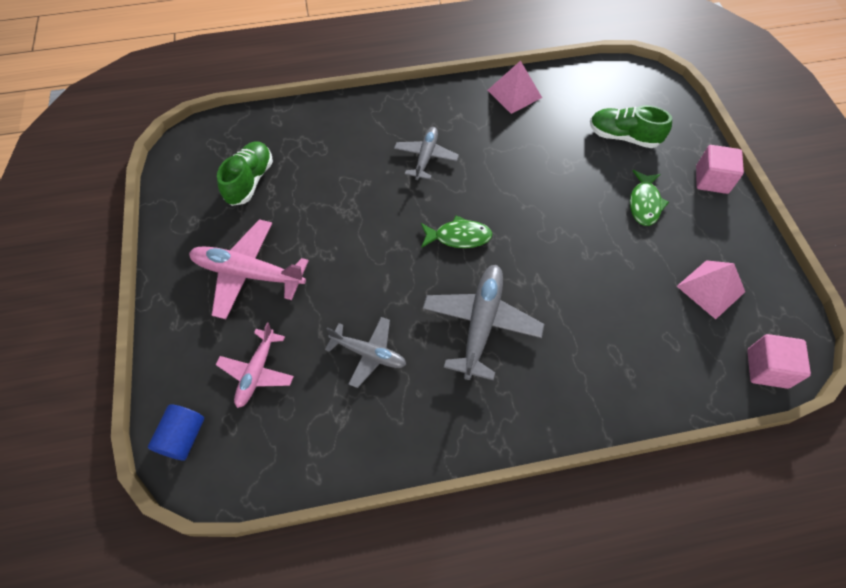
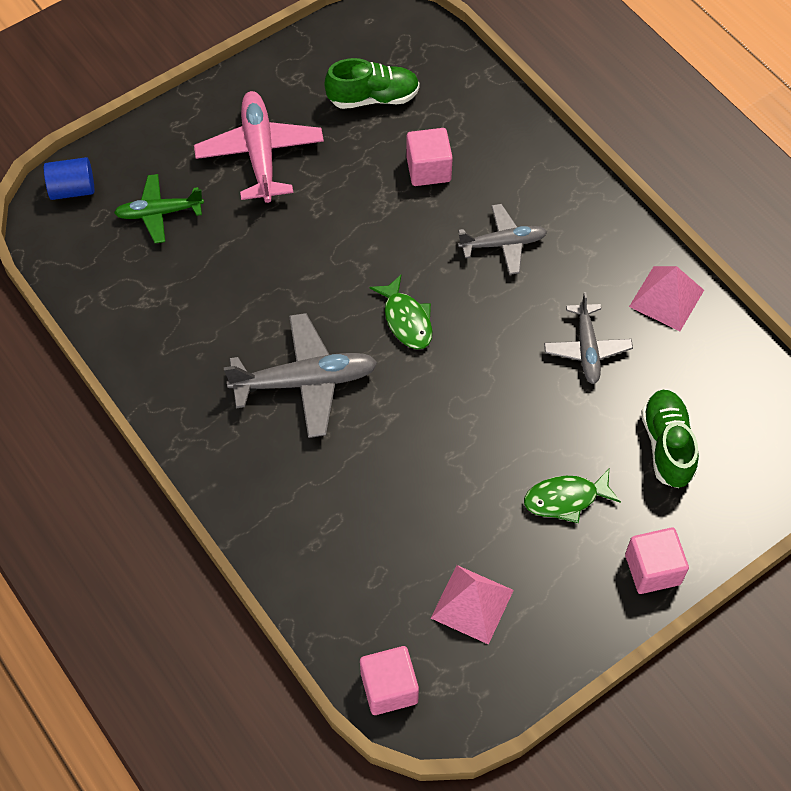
camera: 65 degrees right, 0 degrees up
pink plane [216,323,294,408] -> green plane [114,174,204,243]
grey plane [325,317,406,388] -> grey plane moved to [544,292,633,384]
none -> pink cube [406,128,453,186]

